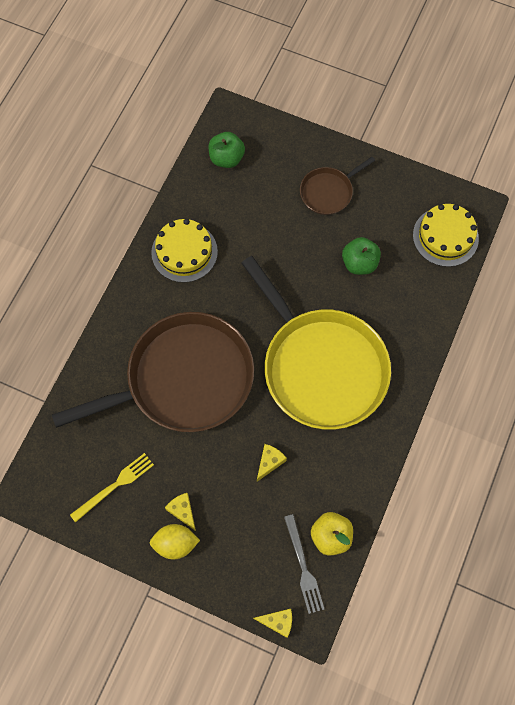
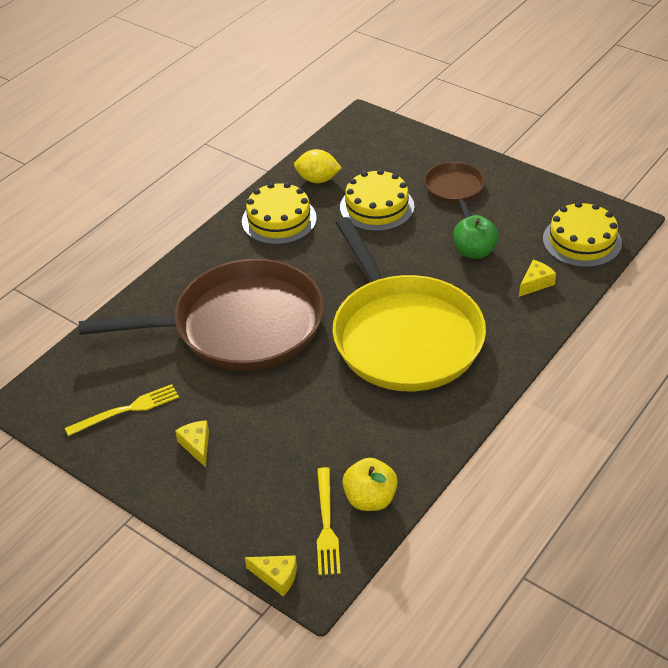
camera: 15 degrees right, 25 degrees down
yellow lemon [150,524,200,560] -> yellow lemon moved to [294,149,342,183]
green apple [208,132,245,168] -> none
yellow cheese [257,444,287,482] -> yellow cheese moved to [519,260,556,297]
grey fork [284,514,324,614] -> yellow fork [317,467,341,575]
brown pan [300,157,375,215] -> brown pan turned 105 degrees clockwise [424,162,485,218]
none -> yellow cake [340,169,414,231]

